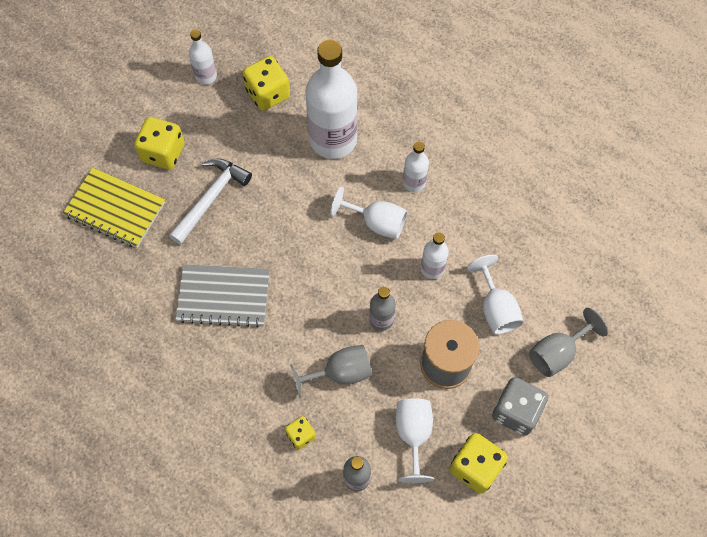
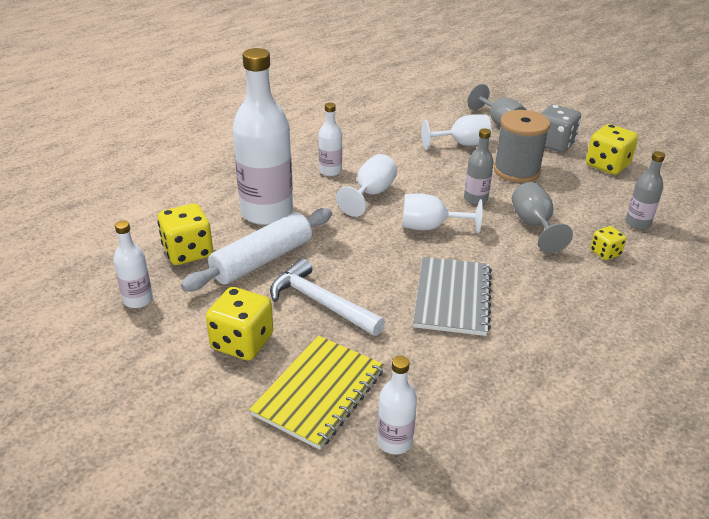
camera: 85 degrees left, 30 degrees down
white goblet [396,398,434,483] -> white goblet moved to [402,193,483,234]
white bottle [421,232,449,279] -> white bottle moved to [377,356,417,454]
none -> white rolling pin [181,208,332,291]

